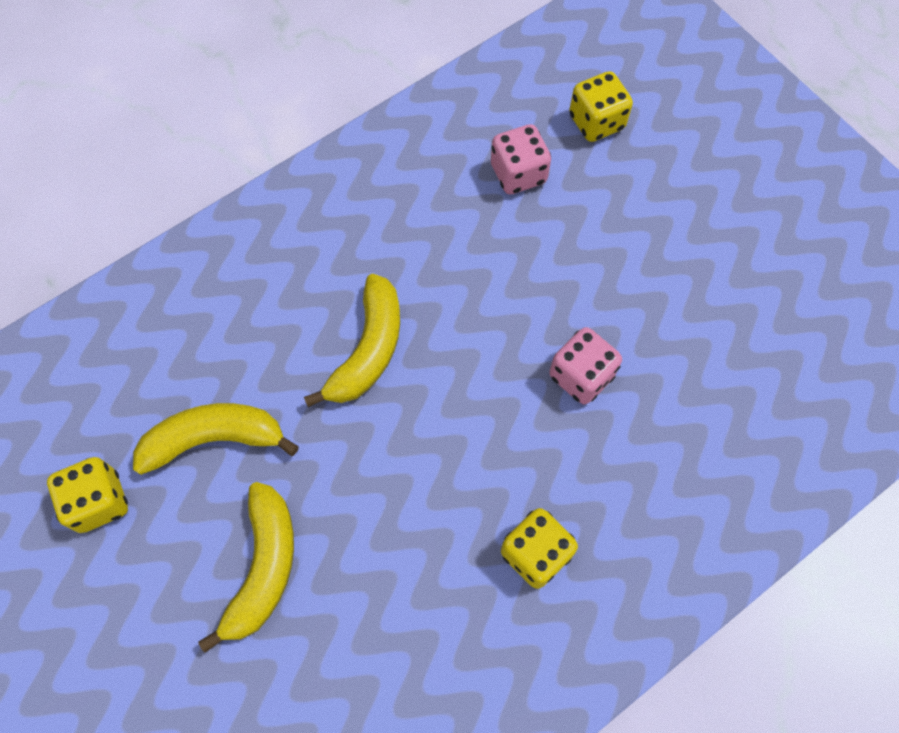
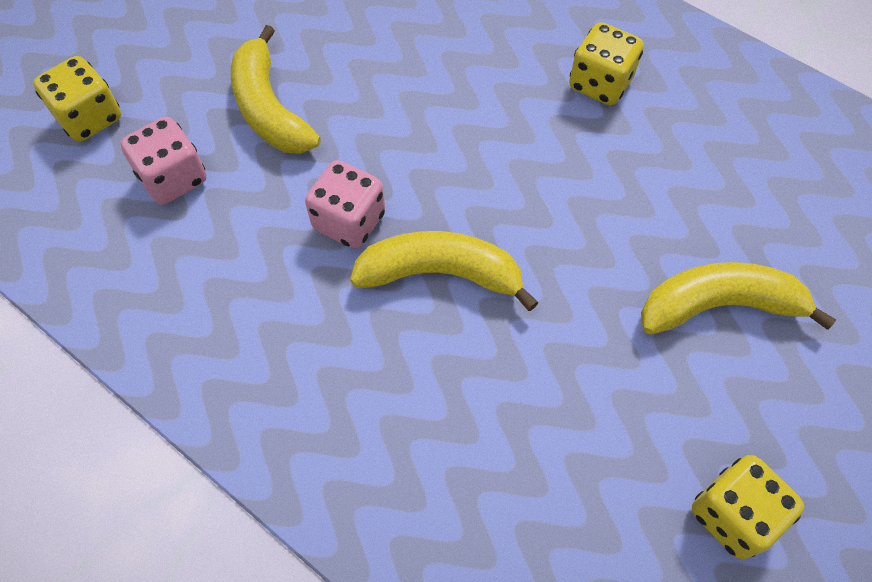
camera: 105 degrees left, 5 degrees down
yellow banana [133,403,299,475] -> yellow banana moved to [231,25,321,154]
pink dice [549,327,622,404] -> pink dice moved to [305,160,385,249]

